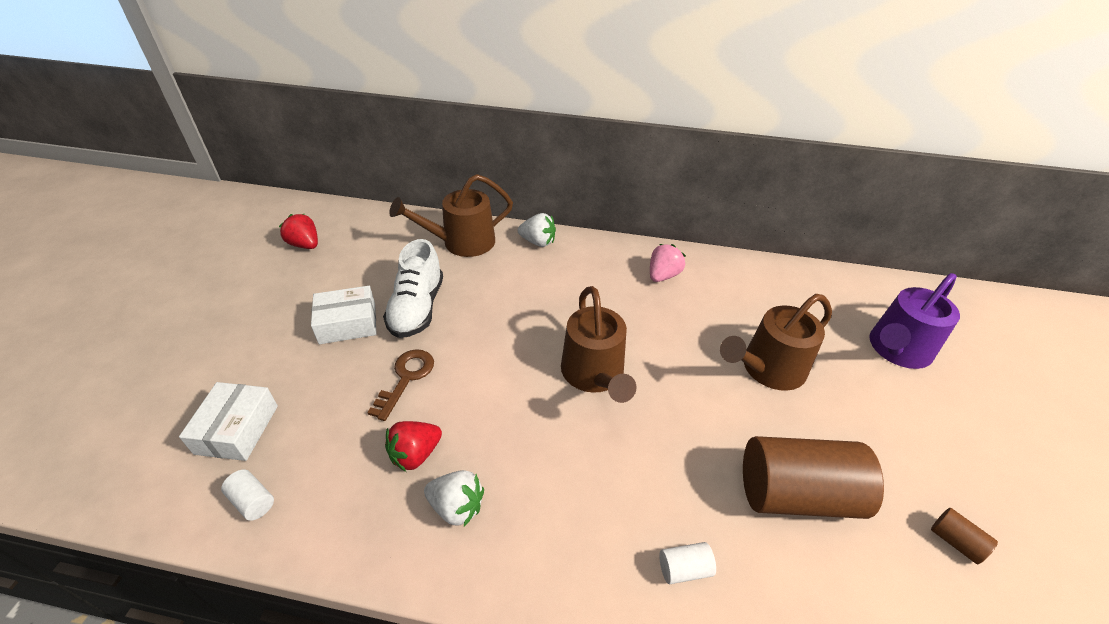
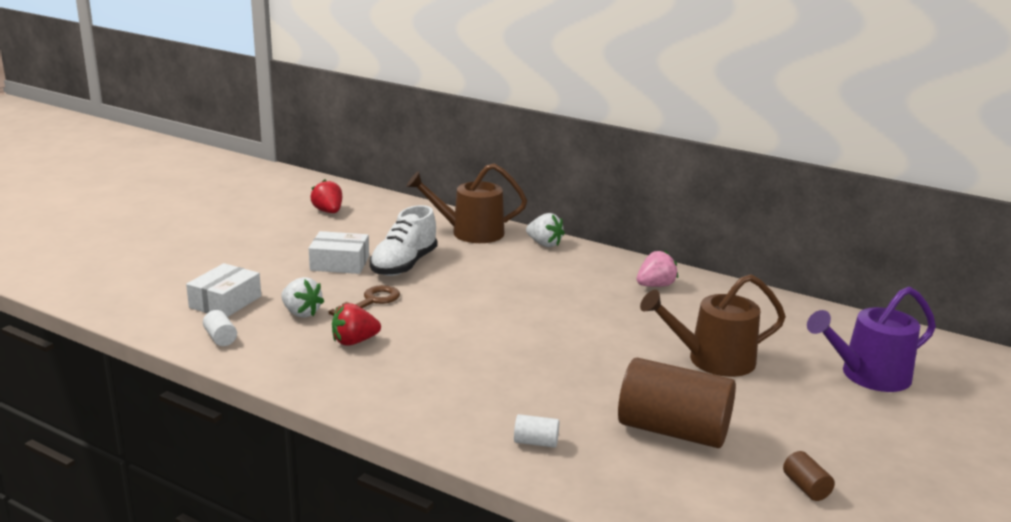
camera: 20 degrees right, 20 degrees down
white strawberry [424,470,484,526] -> white strawberry moved to [281,277,324,318]
brown watering can [561,286,636,403] -> none

